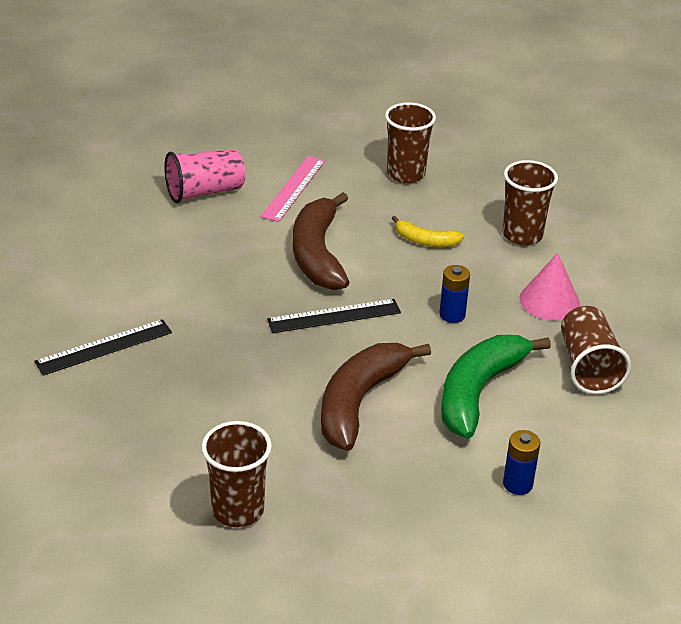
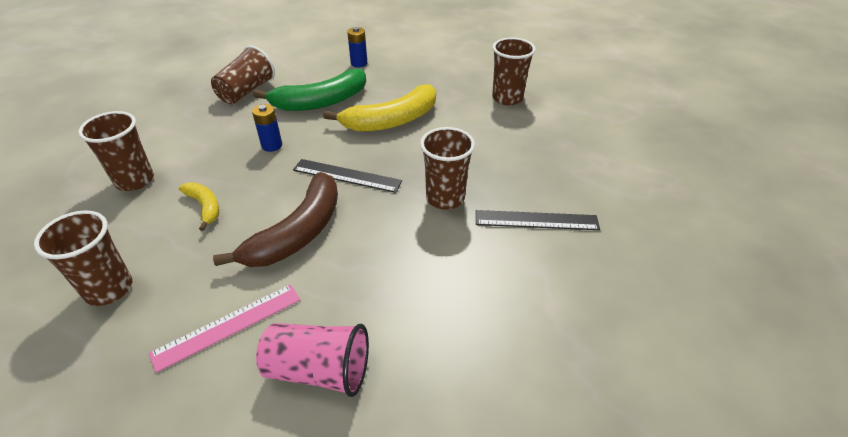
camera: 145 degrees left, 5 degrees up
brown banana [321,343,431,451] -> yellow banana [323,84,436,132]
pink cone [519,253,580,320] -> none
none -> brown cup [420,127,475,210]

